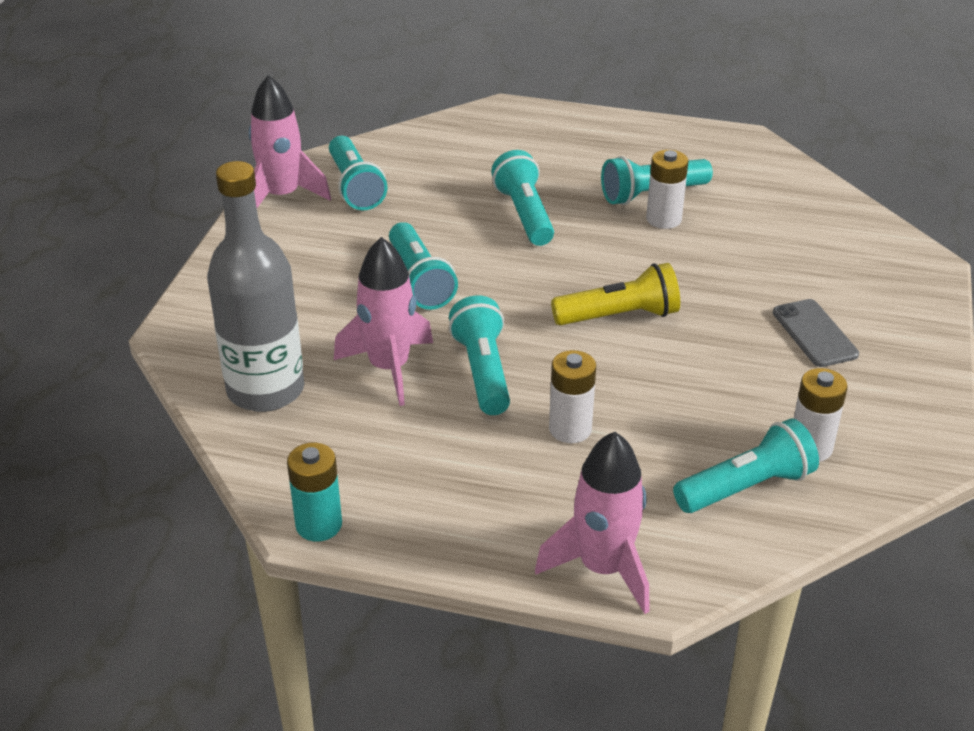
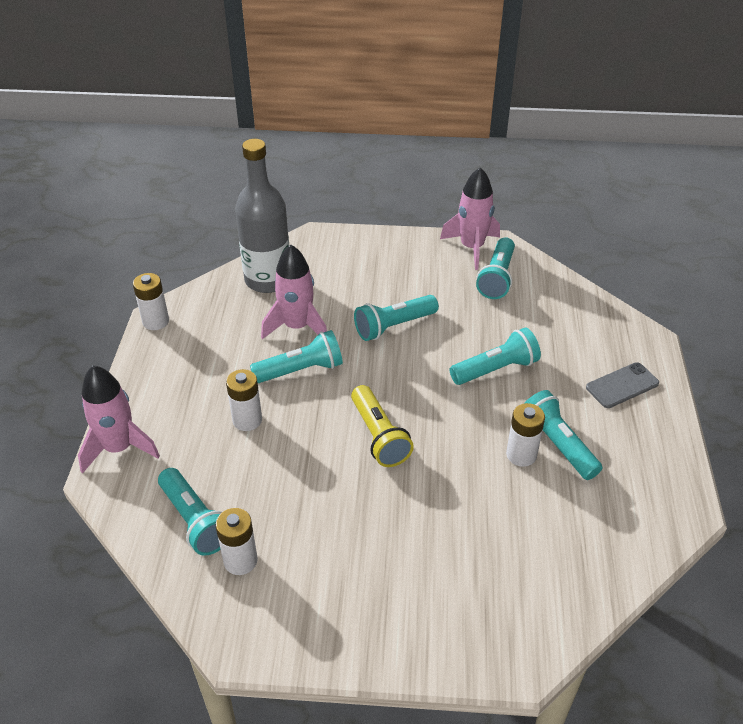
camera: 80 degrees right, 5 degrees up
turquoise battery [287,443,342,541] -> white battery [133,273,169,330]
turquoise flashlight [329,136,388,210] -> turquoise flashlight turned 45 degrees counterclockwise [476,237,515,299]
grey phone [773,299,859,367] -> grey phone moved to [586,362,659,408]

